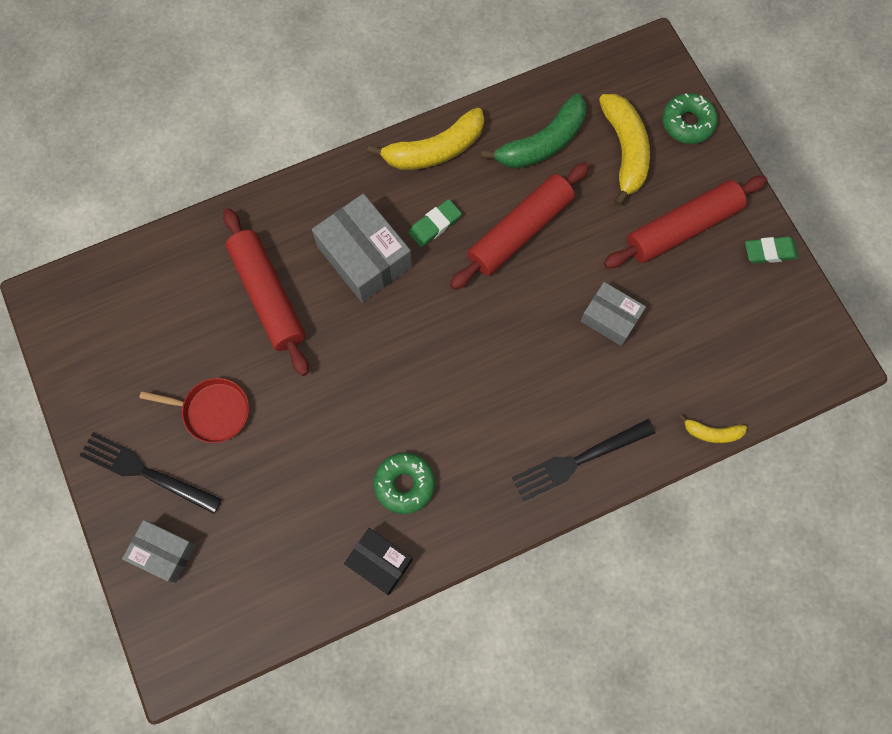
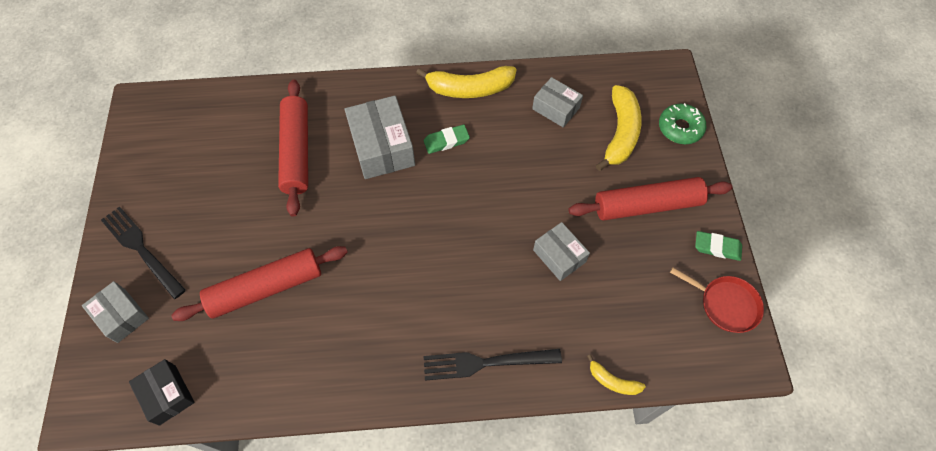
camera: 20 degrees right, 10 degrees down
red pan [139,378,249,443] -> red pan moved to [670,267,764,333]
black box [344,528,413,595] -> black box moved to [129,359,195,426]
green donut [374,453,435,514] -> none
red rolling pin [450,162,590,290] -> red rolling pin moved to [171,246,348,321]
green banana [481,93,586,169] -> grey box [532,77,583,128]

